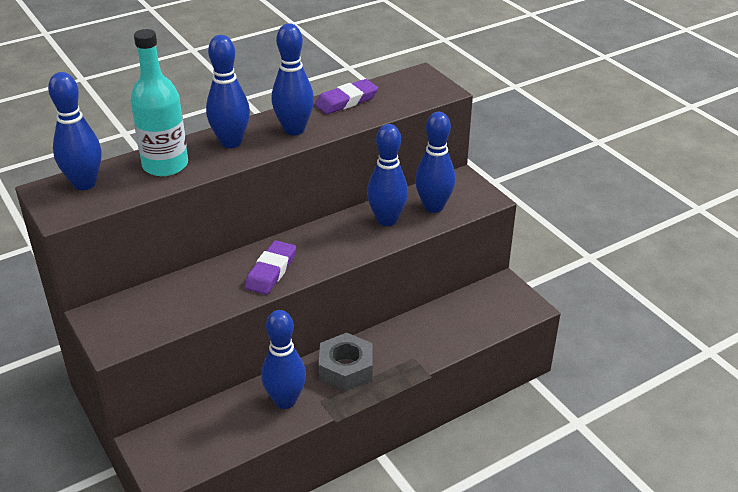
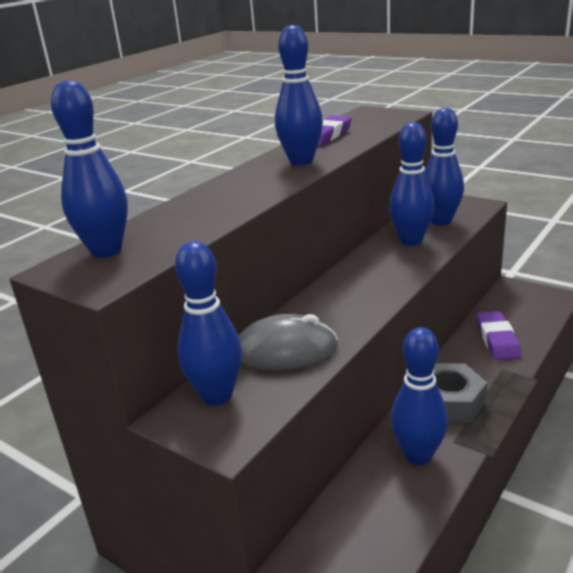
camera: 20 degrees left, 10 degrees down
turquoise bottle [130,29,188,176] -> none
blue bowling pin [206,35,250,148] -> blue bowling pin moved to [175,241,242,406]
purple eraser [245,240,296,295] -> purple eraser moved to [476,311,521,360]
none -> grey mouse [239,314,338,371]

